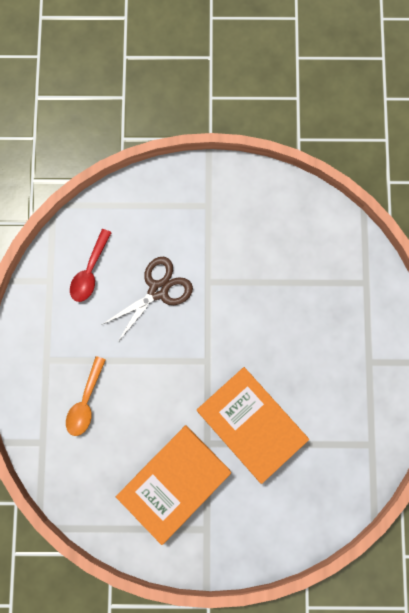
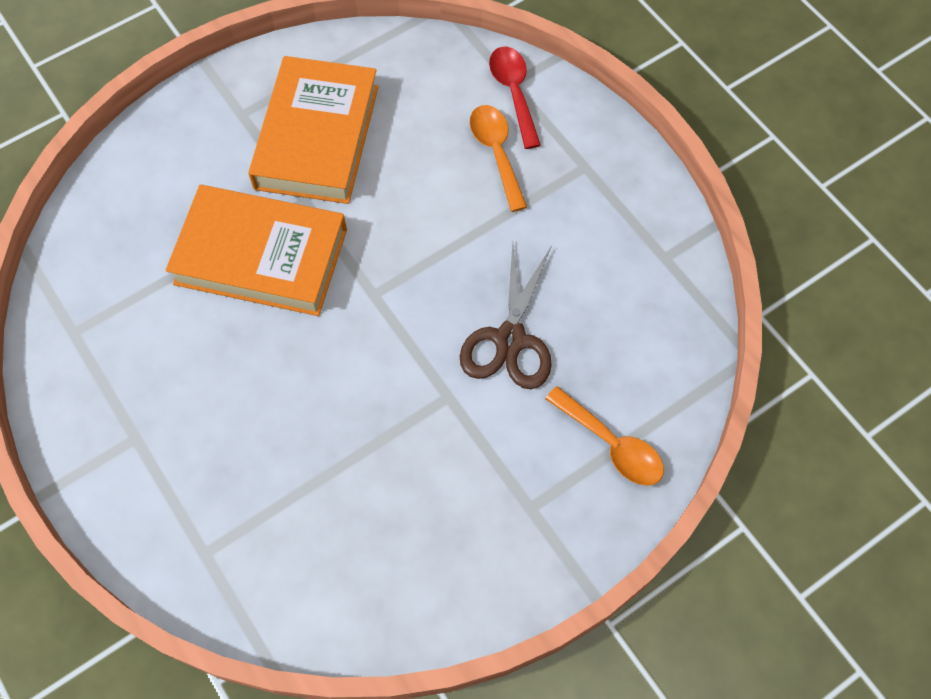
camera: 145 degrees right, 15 degrees down
red spoon [70,229,112,302] -> red spoon moved to [489,47,541,149]
none -> orange spoon [545,386,664,486]

